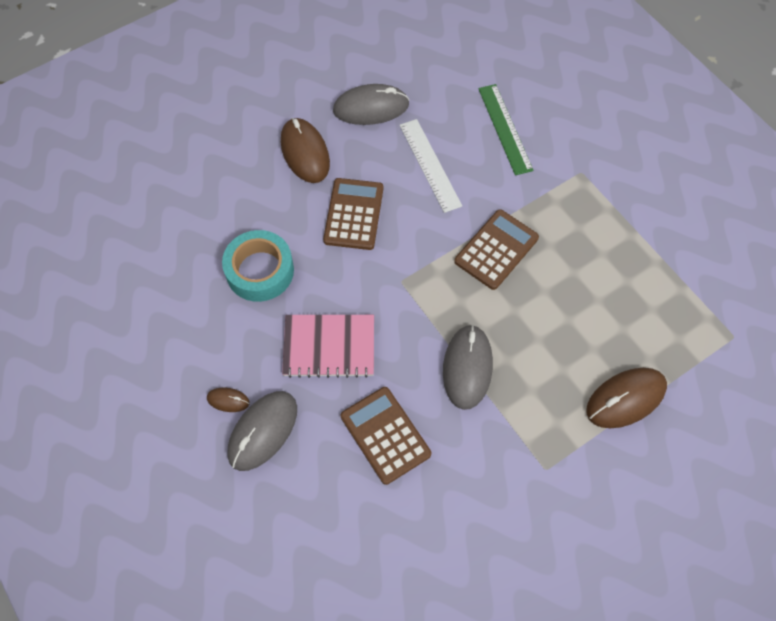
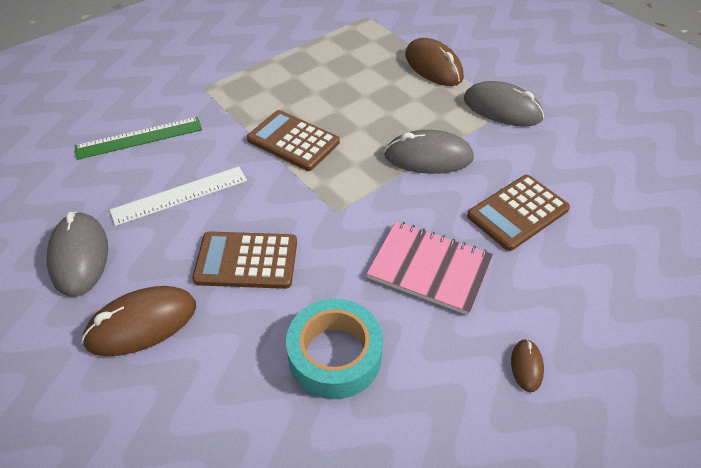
camera: 95 degrees left, 15 degrees down
grey mouse [227,391,297,471] -> grey mouse moved to [464,81,544,126]
pink notebook [282,315,374,378] -> pink notebook turned 60 degrees counterclockwise [367,221,493,315]

